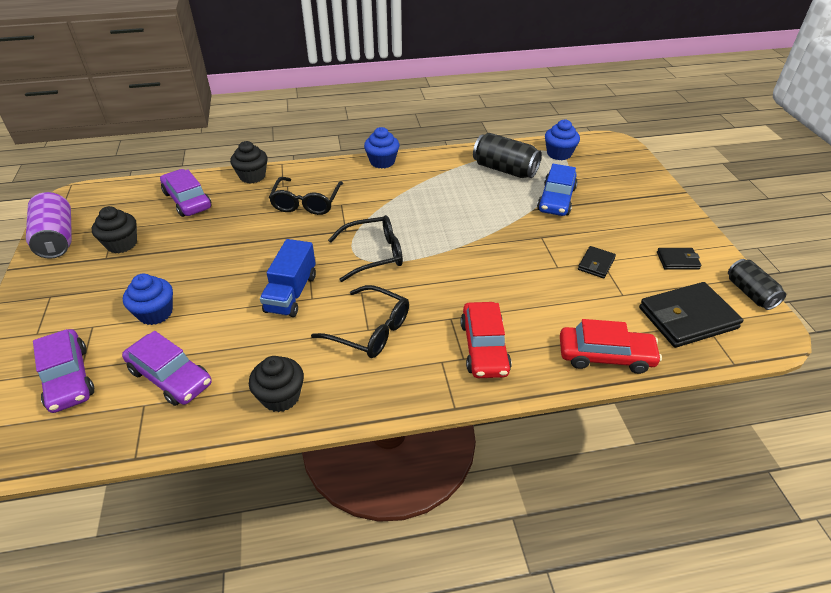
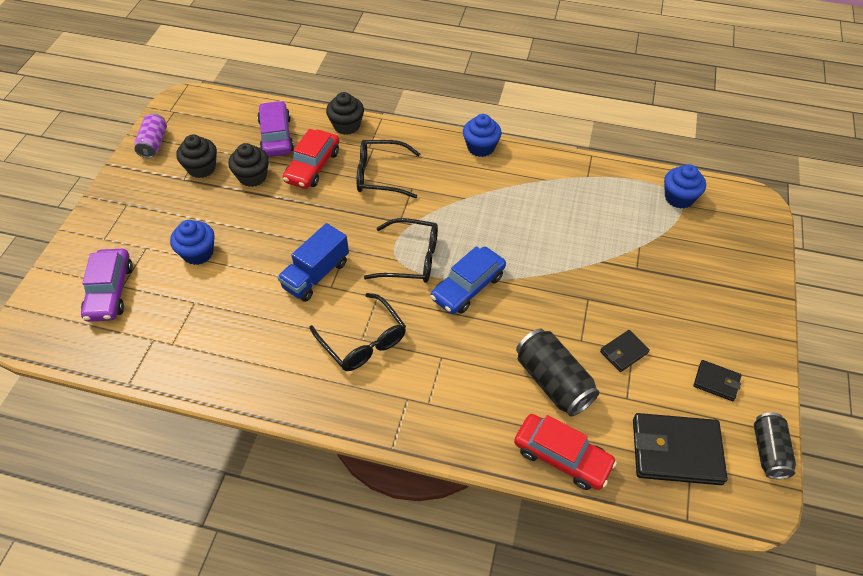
camera: 25 degrees right, 10 degrees up
purple can [26,192,72,259] -> purple can [134,113,167,158], size x0.67
purple car [122,331,212,406] -> none
black cupcake [249,356,304,412] -> black cupcake moved to [228,143,269,187]
black glasses [269,177,343,215] -> black glasses turned 60 degrees clockwise [357,140,420,198]
red car [460,302,512,378] -> red car moved to [283,129,339,189]
black can [473,133,542,178] -> black can moved to [516,329,599,417]
blue car [537,164,578,216] -> blue car moved to [431,246,506,314]

